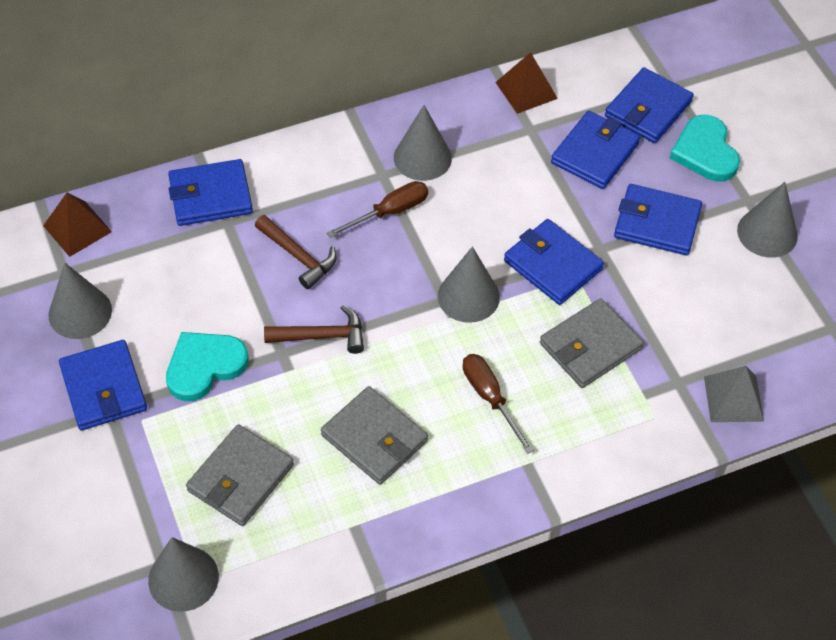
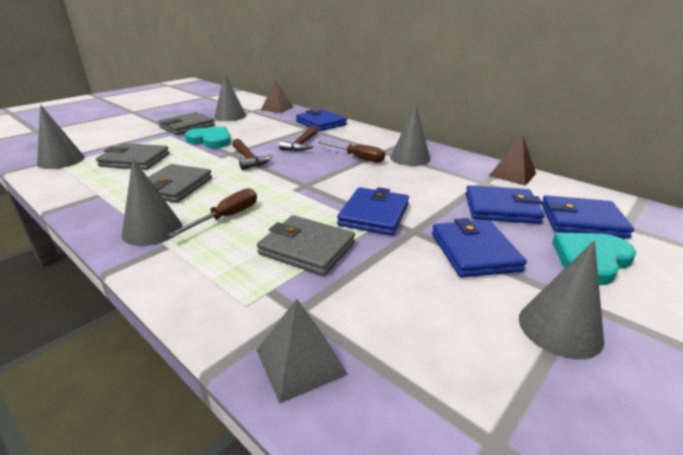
camera: 65 degrees right, 25 degrees down
blue wallet [59,340,147,430] -> grey wallet [158,112,215,135]
grey cone [438,246,500,323] -> grey cone moved to [121,158,182,246]

